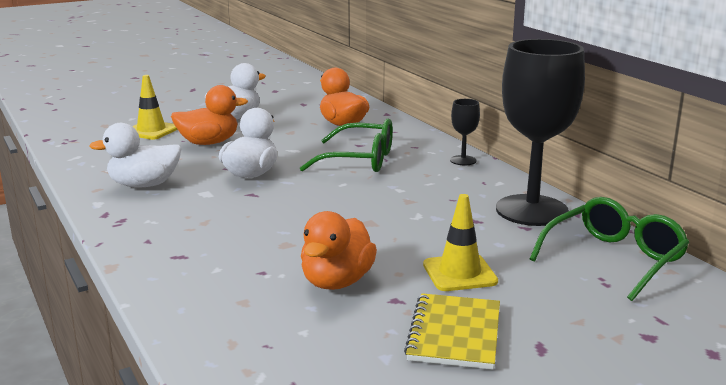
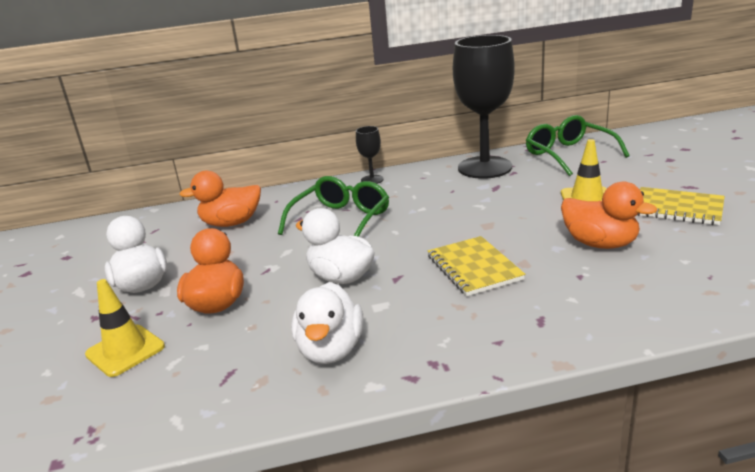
camera: 70 degrees left, 5 degrees up
none -> yellow notebook [428,236,525,296]

